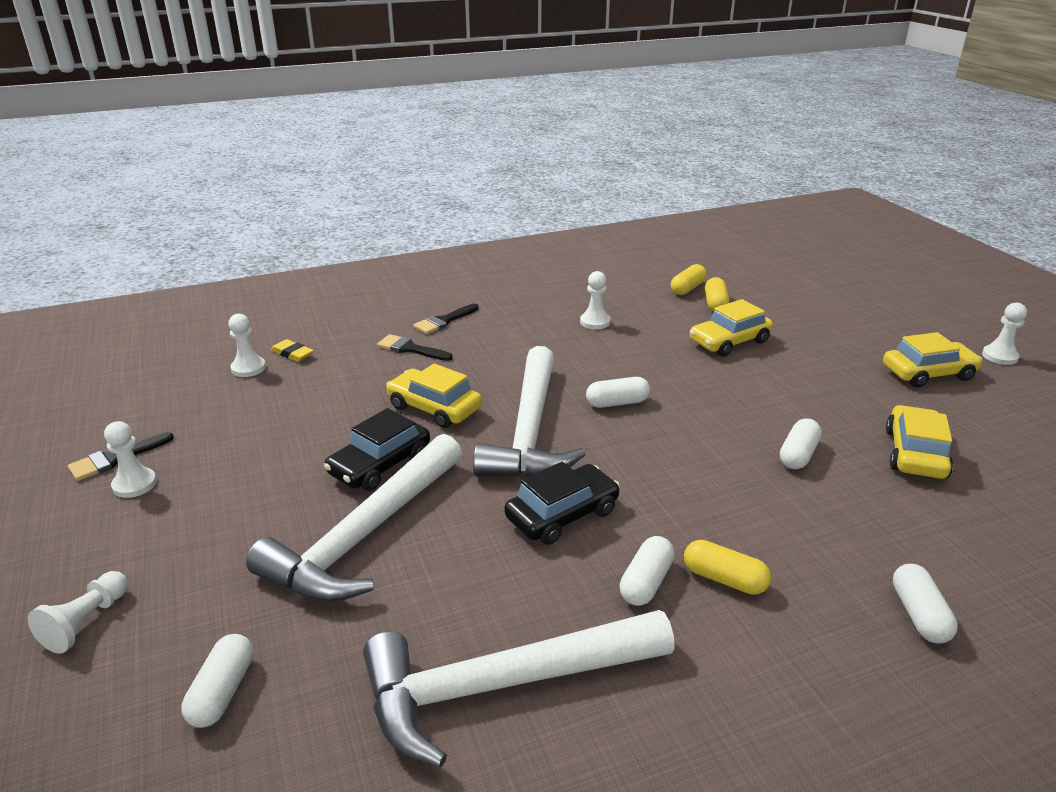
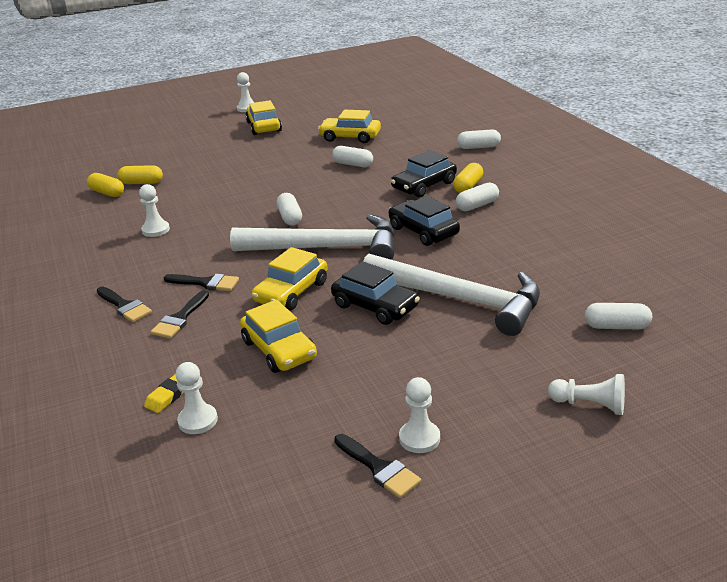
camera: 90 degrees left, 0 degrees up
white hammer [363,610,674,767] -> none
white capsule [620,536,675,606] -> white capsule turned 60 degrees counterclockwise [456,182,499,211]
yellow car [690,299,773,357] -> yellow car moved to [240,300,317,373]
none -> black brush [163,274,239,291]
none -> black car [391,150,457,197]

